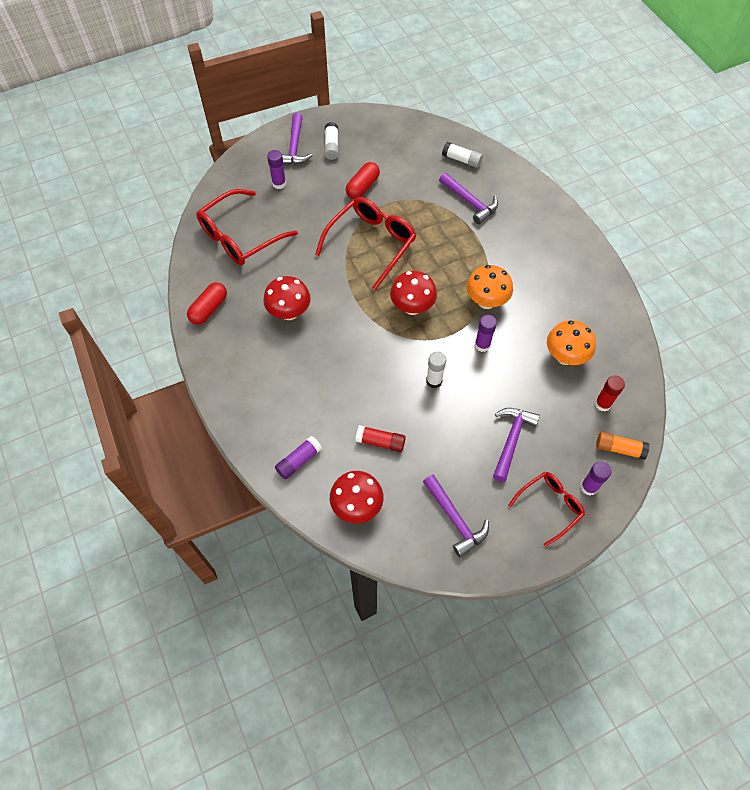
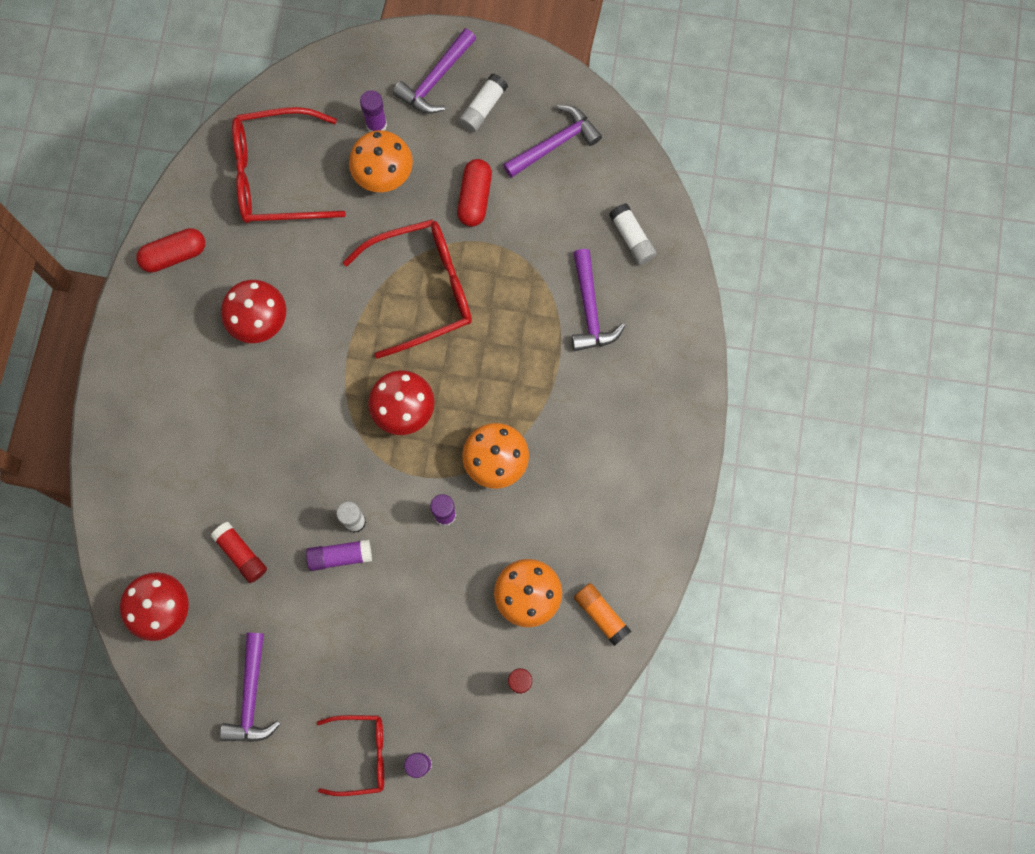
camera: 35 degrees right, 15 degrees up
purple glue stick [275,436,322,480] -> purple glue stick moved to [306,539,372,571]
red capsule [346,162,380,199] -> red capsule turned 60 degrees counterclockwise [457,159,492,227]
purple hammer [493,408,540,482] -> purple hammer moved to [503,105,602,178]
orange glue stick [596,432,649,460] -> orange glue stick moved to [574,583,631,646]
none -> orange mushroom [349,130,413,192]

